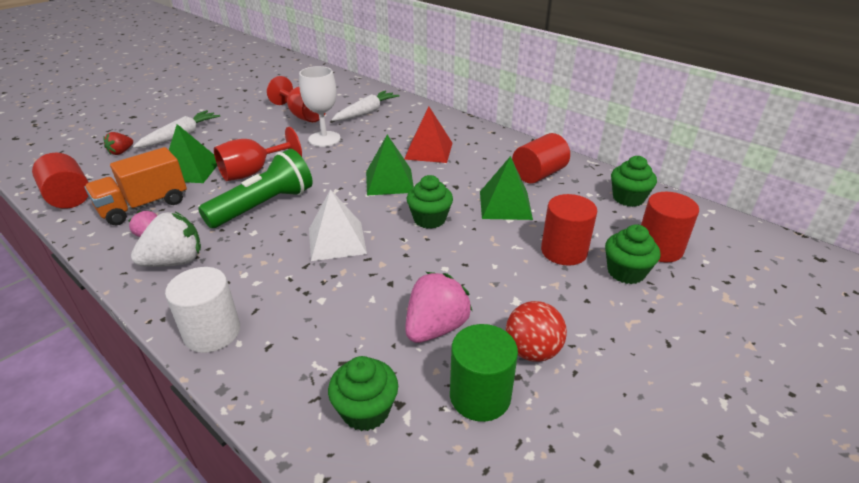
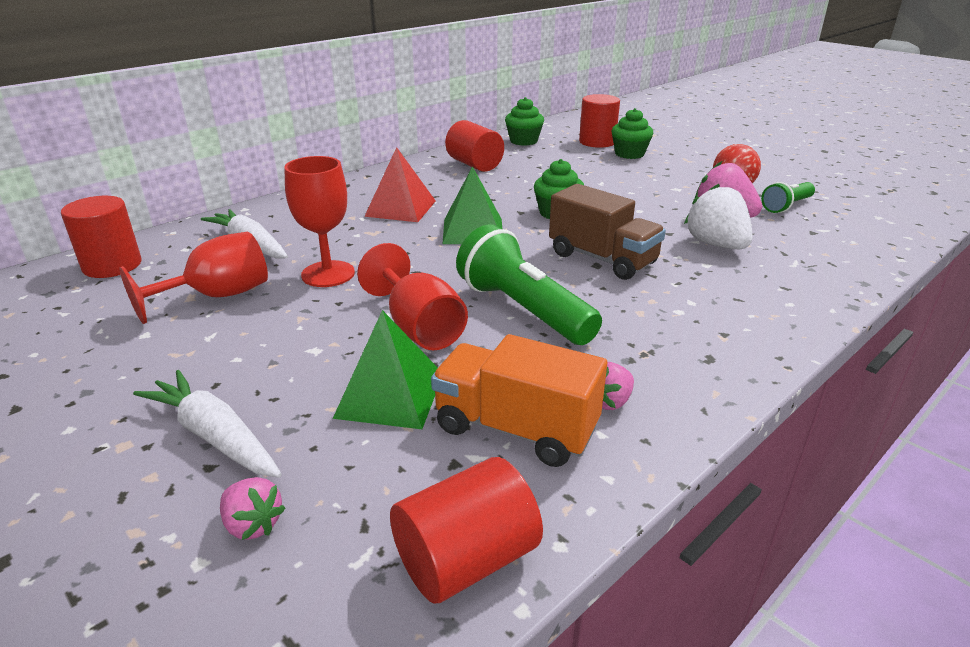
camera: 85 degrees left, 5 degrees down
orange truck [84,147,187,225] -> orange truck turned 150 degrees clockwise [431,334,607,467]
red strawberry [103,132,133,155] -> pink strawberry [220,477,285,540]
white strawberry [131,212,201,267] -> white strawberry moved to [684,184,753,249]
white cylinder [165,267,240,353] -> none
white goblet [299,66,341,147] -> red goblet [284,156,355,287]
white pyramid [309,189,367,261] -> brown truck [549,184,666,280]
green cupcake [328,356,398,431] -> none
green cylinder [450,324,518,422] -> green flashlight [761,182,815,213]
green pyramid [480,156,533,220] -> none
red cylinder [541,194,597,266] -> red cylinder moved to [61,196,142,278]

